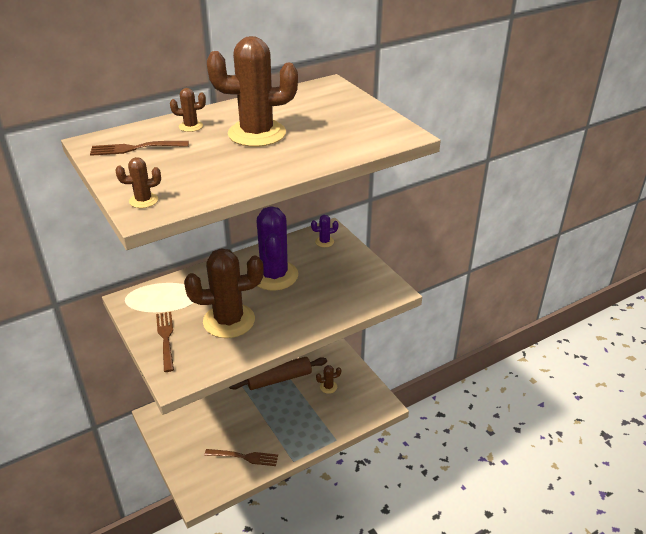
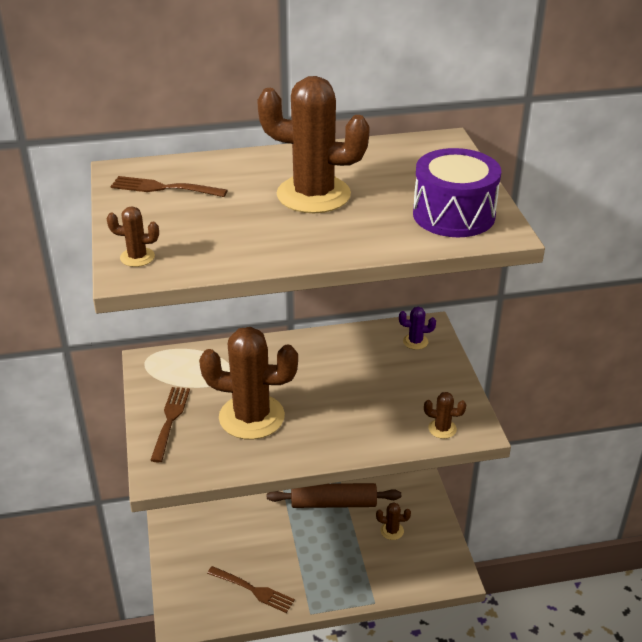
camera: 20 degrees right, 0 degrees up
brown cactus [170,88,206,132] -> brown cactus moved to [424,392,466,439]
purple cactus [256,206,298,290] -> none
none -> purple drum [413,148,501,237]

